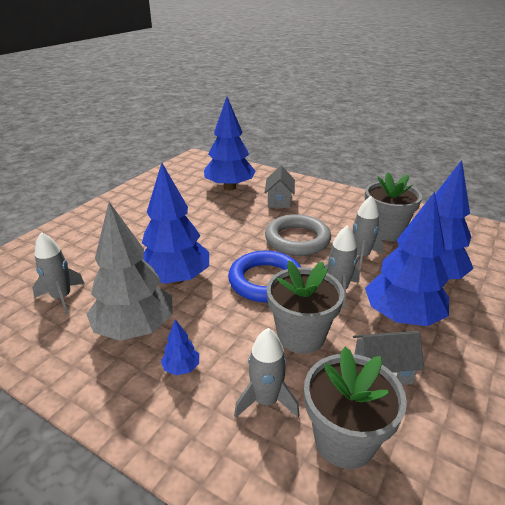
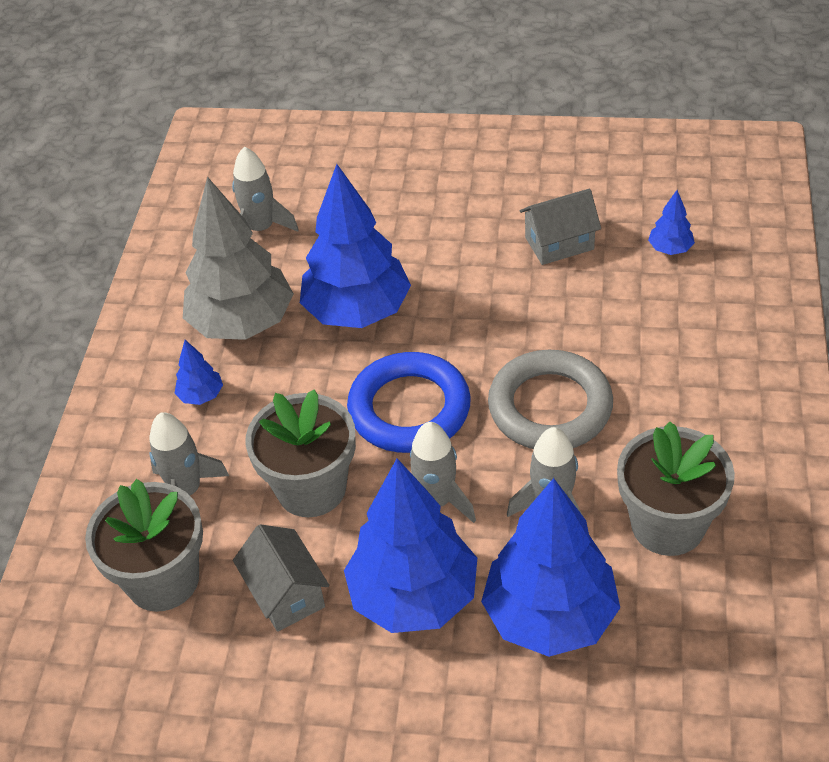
camera: 70 degrees right, 15 degrees up
blue tree [204,97,256,190] -> blue tree [648,190,695,255], size x0.42
grey house [265,166,295,208] -> grey house moved to [520,189,601,265]

